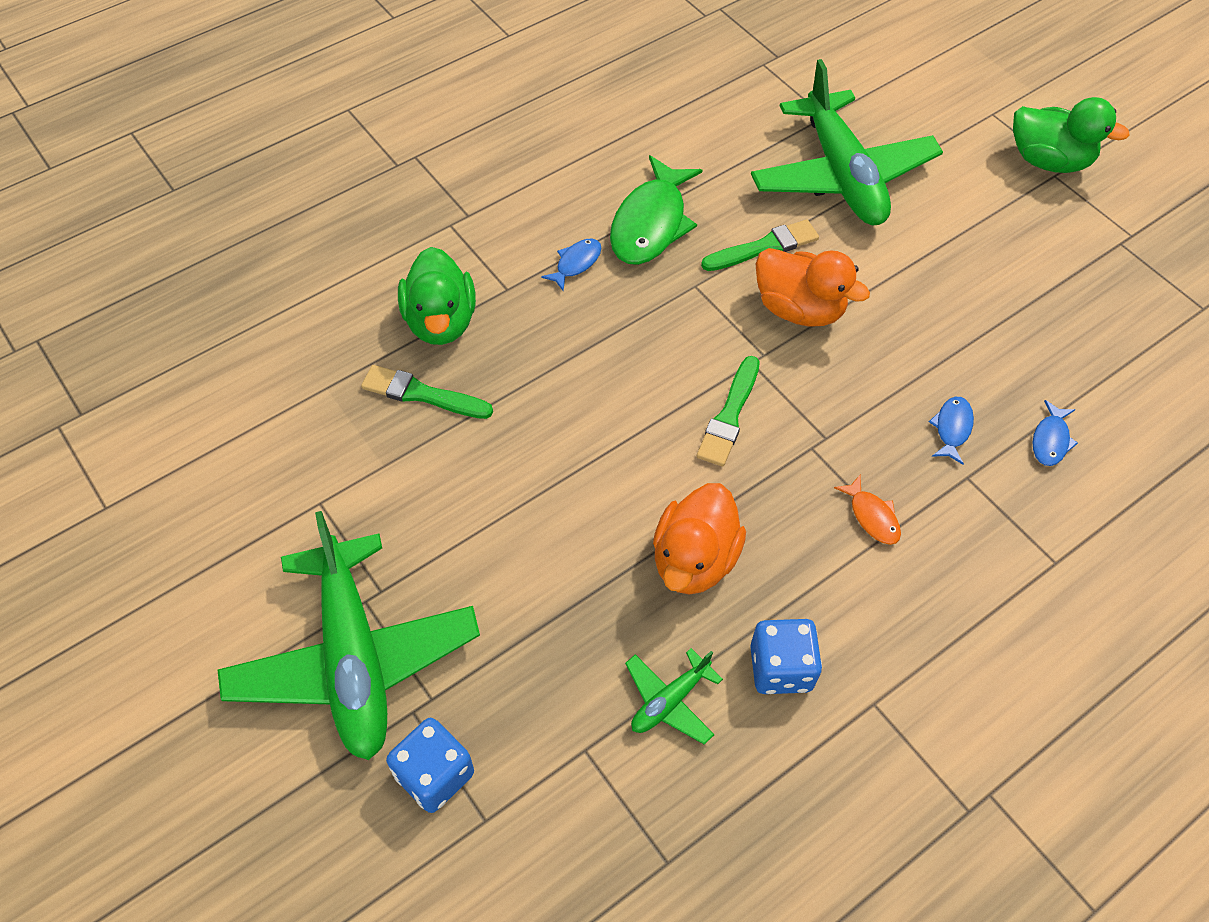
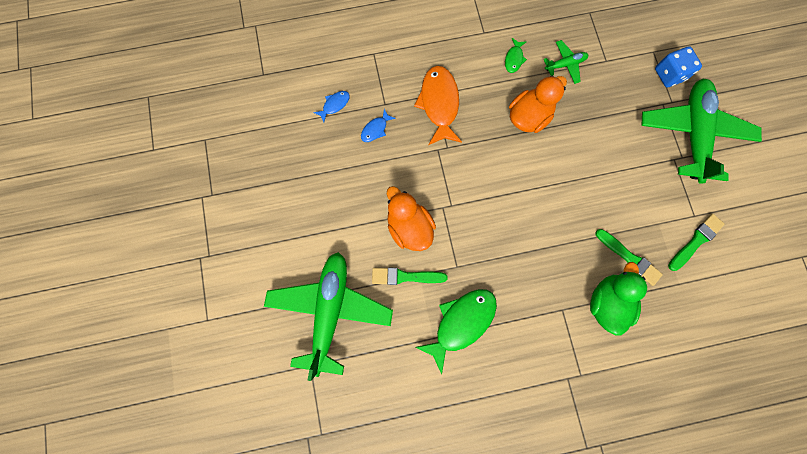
camera: 155 degrees left, 20 degrees up
blue fish [541,239,601,291] -> none
green brush [697,356,760,467] -> green brush moved to [668,214,725,271]
blue dice [750,619,822,694] -> green fish [505,38,527,73]
orange fish [834,474,901,545] -> orange fish [414,66,462,145], size x2.10
green duck [1013,97,1130,173] -> none

